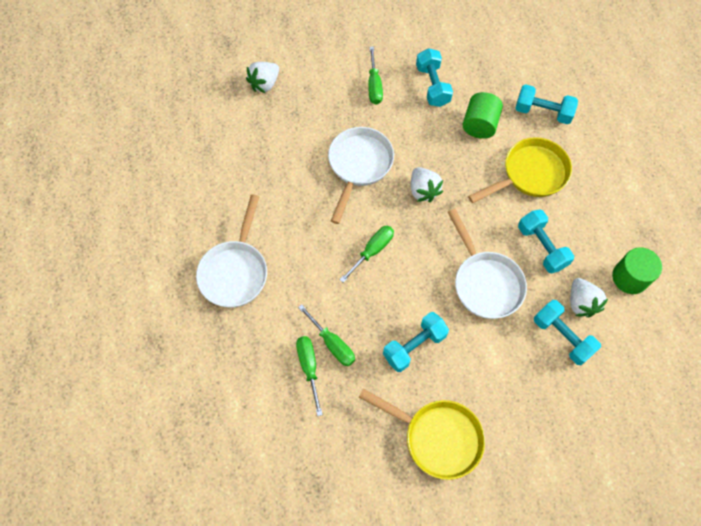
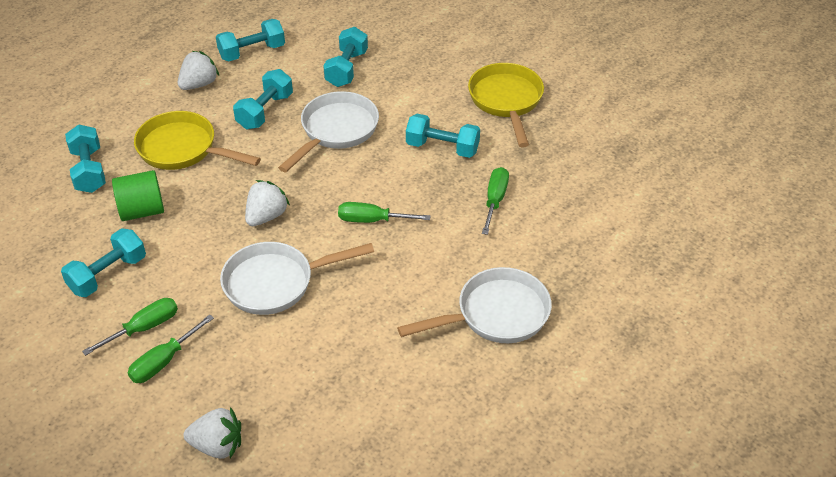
camera: 125 degrees left, 20 degrees down
green screwdriver [296,336,323,416] -> green screwdriver moved to [128,314,214,383]
white strawberry [570,278,608,317] -> white strawberry moved to [178,51,219,90]
green cylinder [612,248,662,294] -> turquoise dumbbell [216,19,285,61]

